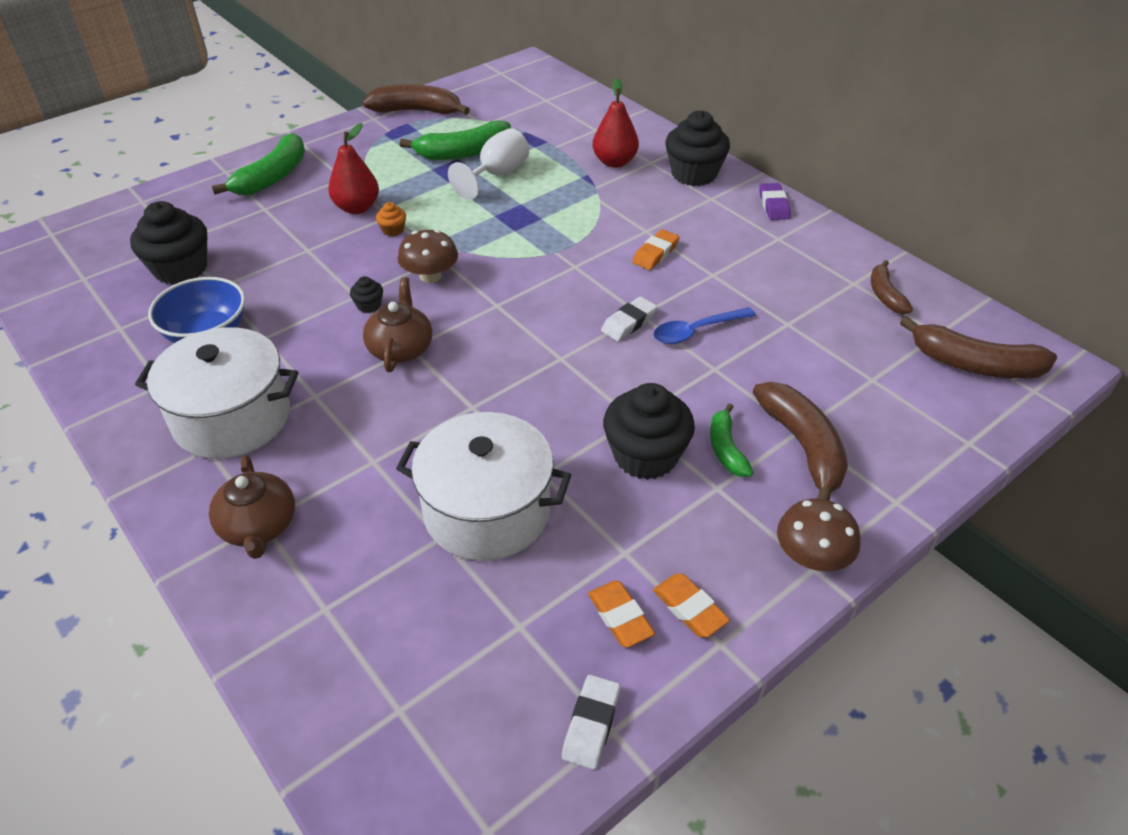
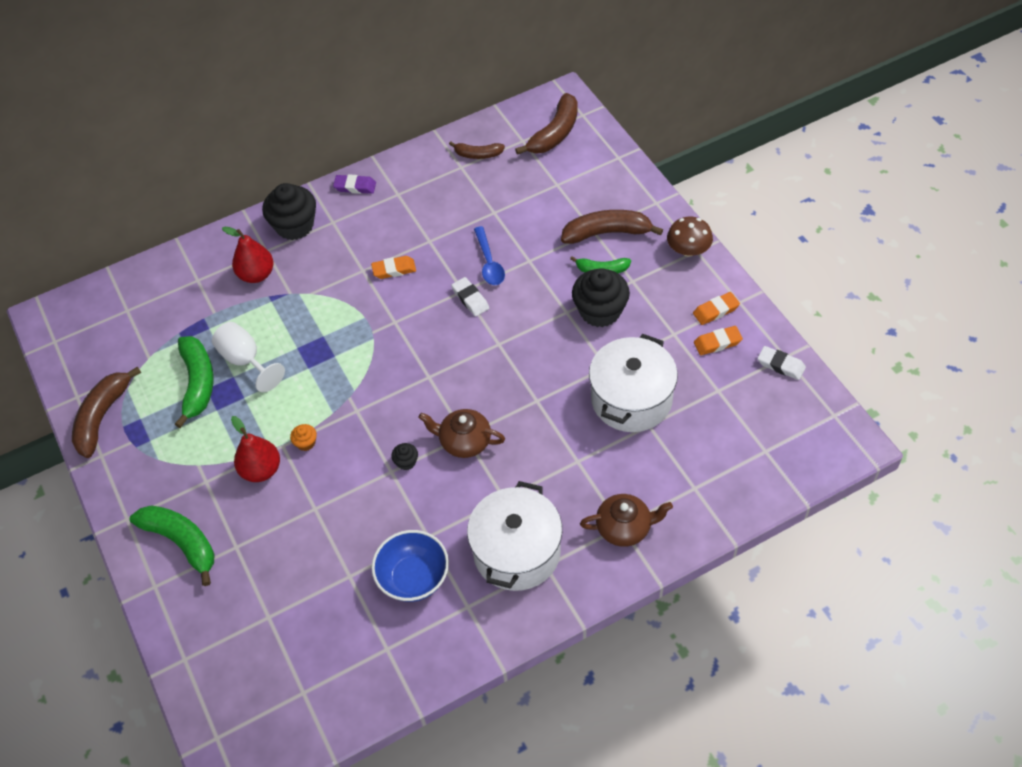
camera: 75 degrees left, 10 degrees up
black cupcake [130,201,207,285] -> none
brown mushroom [398,229,458,283] -> none
orange eraser [632,229,679,270] -> orange eraser turned 60 degrees counterclockwise [371,256,416,279]

